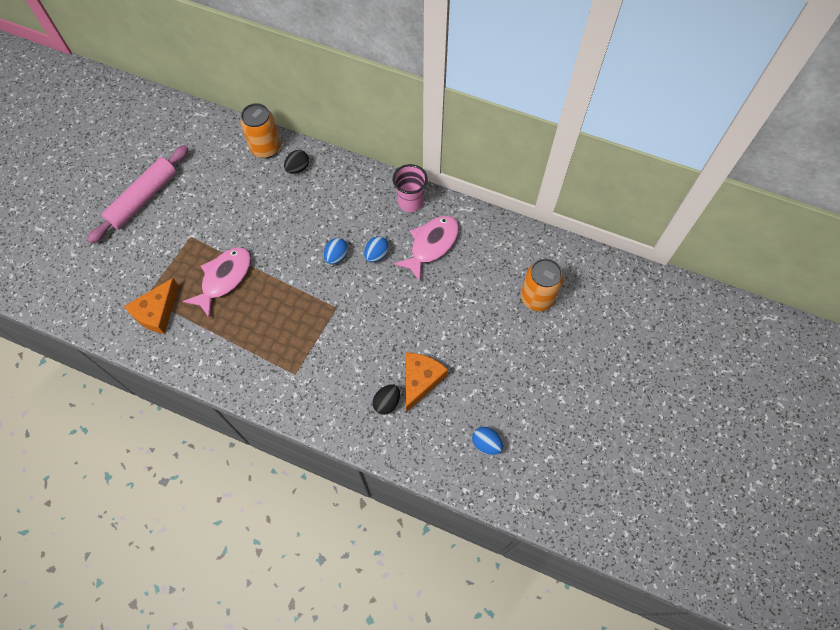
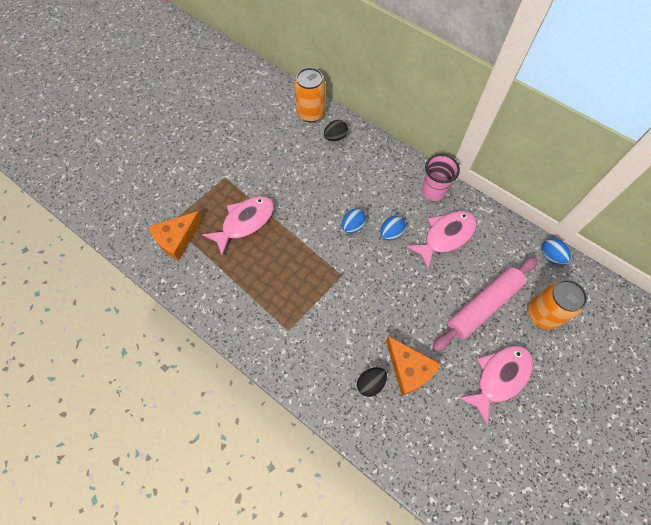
camera: 15 degrees right, 0 degrees up
pink rolling pin [87,145,188,244] -> pink rolling pin moved to [432,257,538,352]
orange cheese [406,353,448,412] -> orange cheese turned 105 degrees clockwise [386,336,441,396]
blue egg [472,426,503,455] -> blue egg moved to [542,238,571,264]
none -> pink fish [459,345,533,426]

